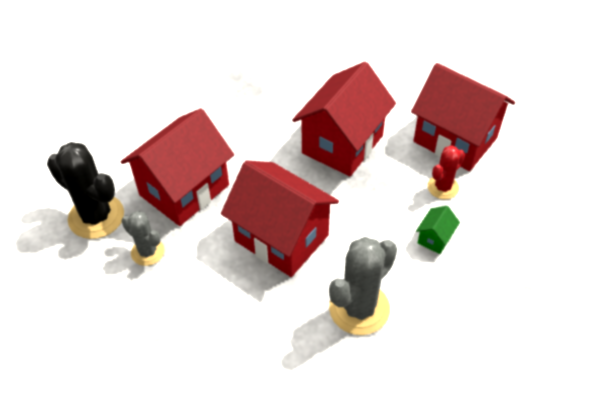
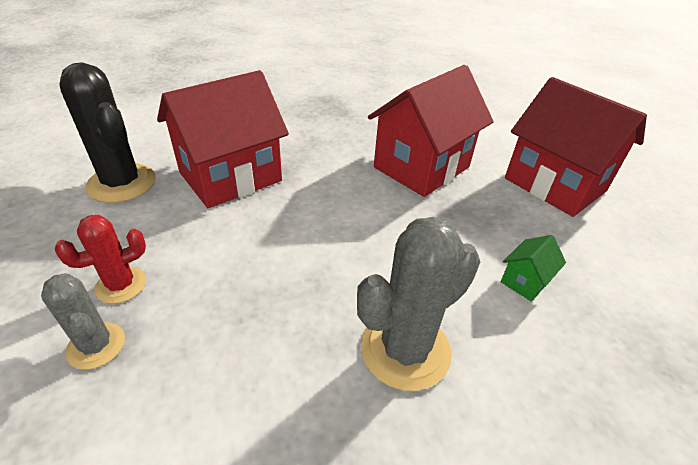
camera: 10 degrees right, 10 degrees down
grey cactus [121,211,165,266] -> grey cactus moved to [41,273,125,370]
red house [221,160,339,277] -> none
red cactus [428,145,465,199] -> red cactus moved to [55,215,146,304]

